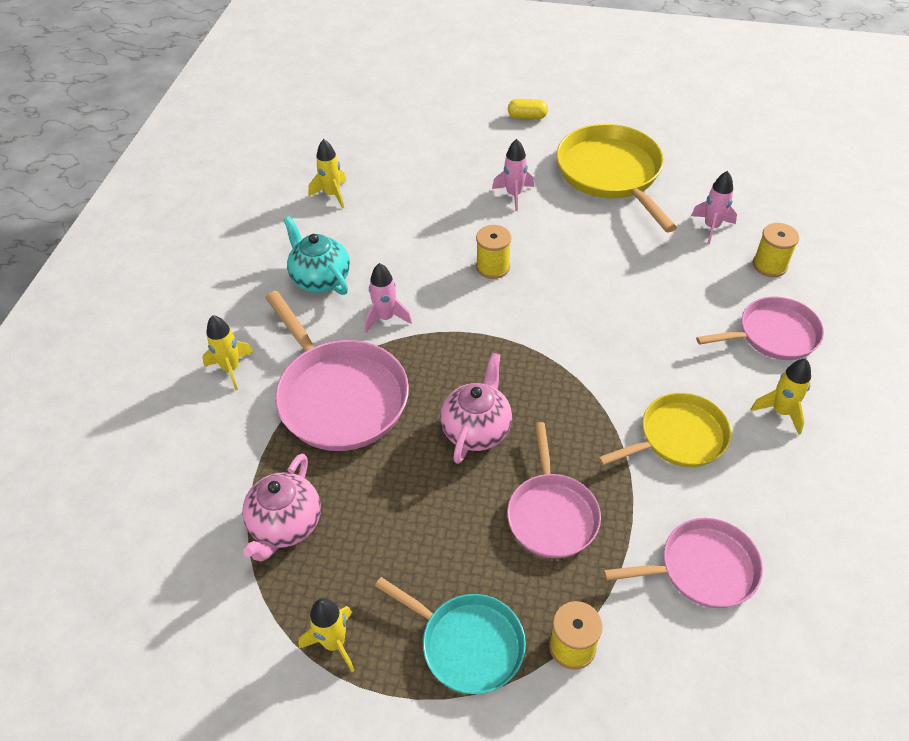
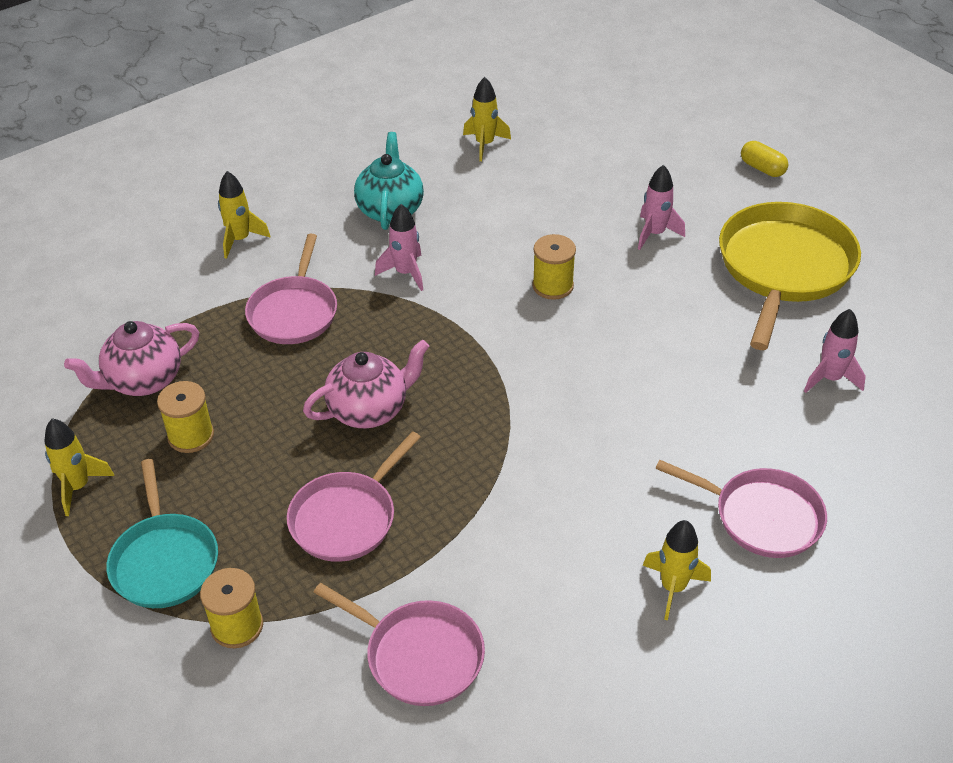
camera: 40 degrees right, 5 degrees down
pink pan [265,291,409,451] -> pink pan [245,234,337,344], size x0.63
yellow pan [598,393,731,467] -> none
yellow spool [753,223,799,277] -> yellow spool moved to [157,381,214,453]

